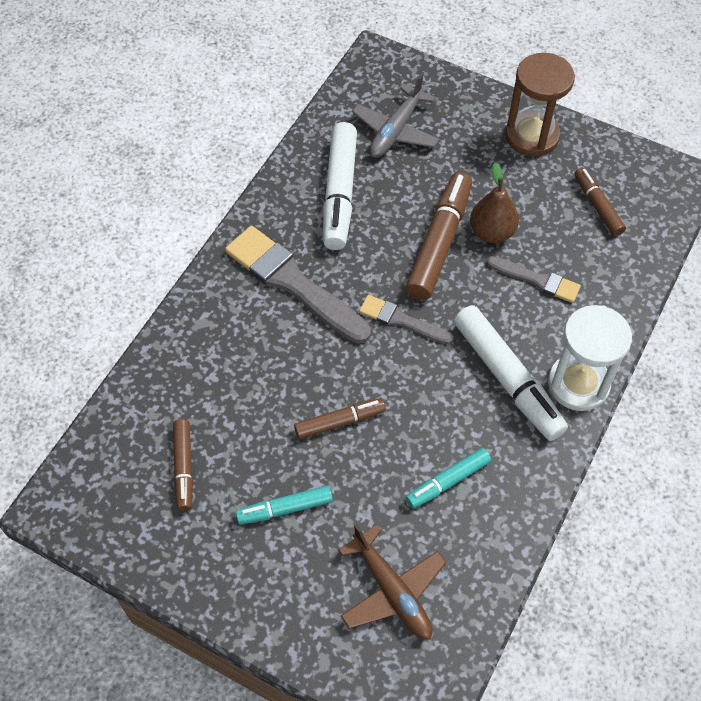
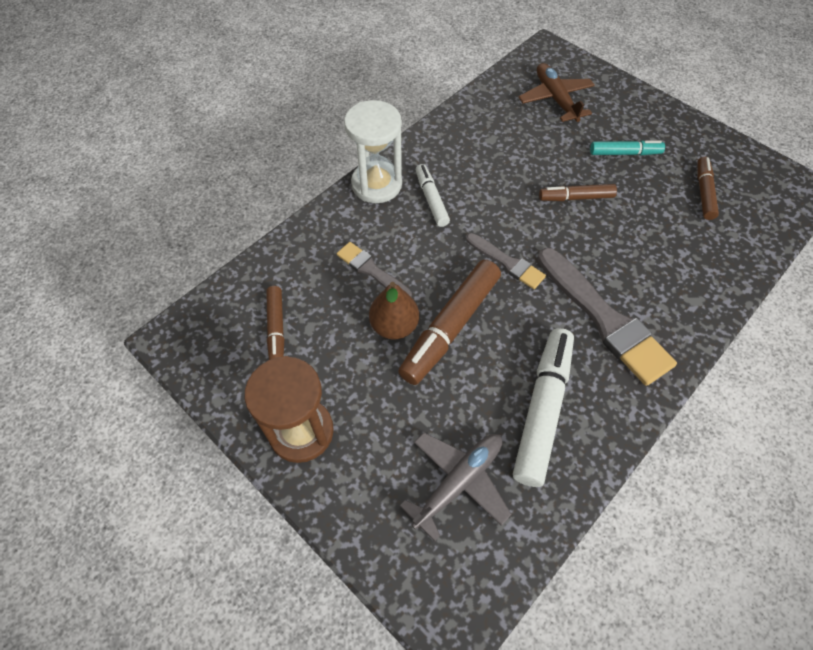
camera: 165 degrees left, 0 degrees up
turquoise marker [406,448,491,509] -> none
white marker [454,305,568,441] -> white marker [416,164,450,227], size x0.57

